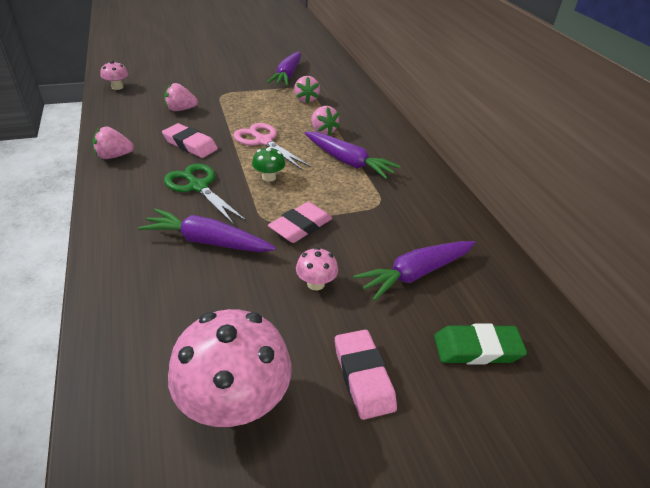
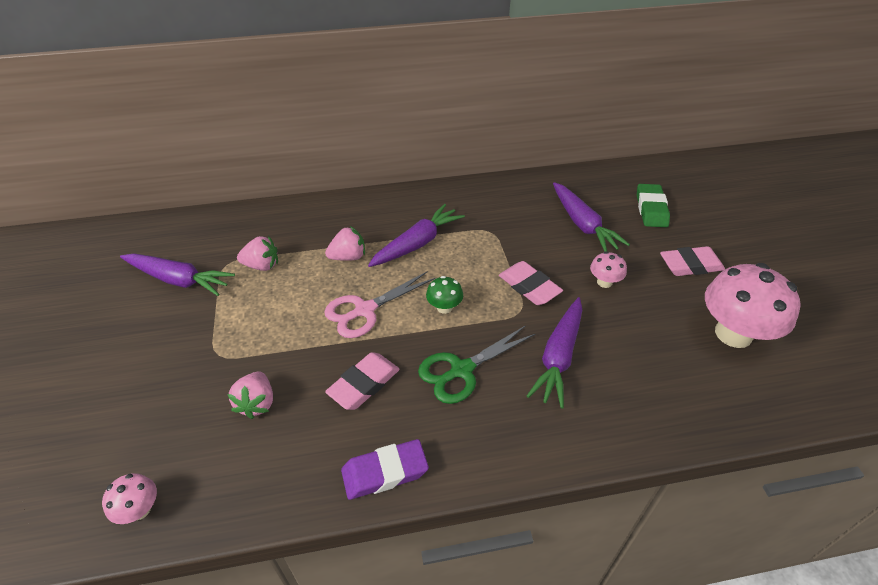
camera: 80 degrees left, 5 degrees up
pink strawberry [92,126,134,159] -> purple eraser [341,439,429,500]

